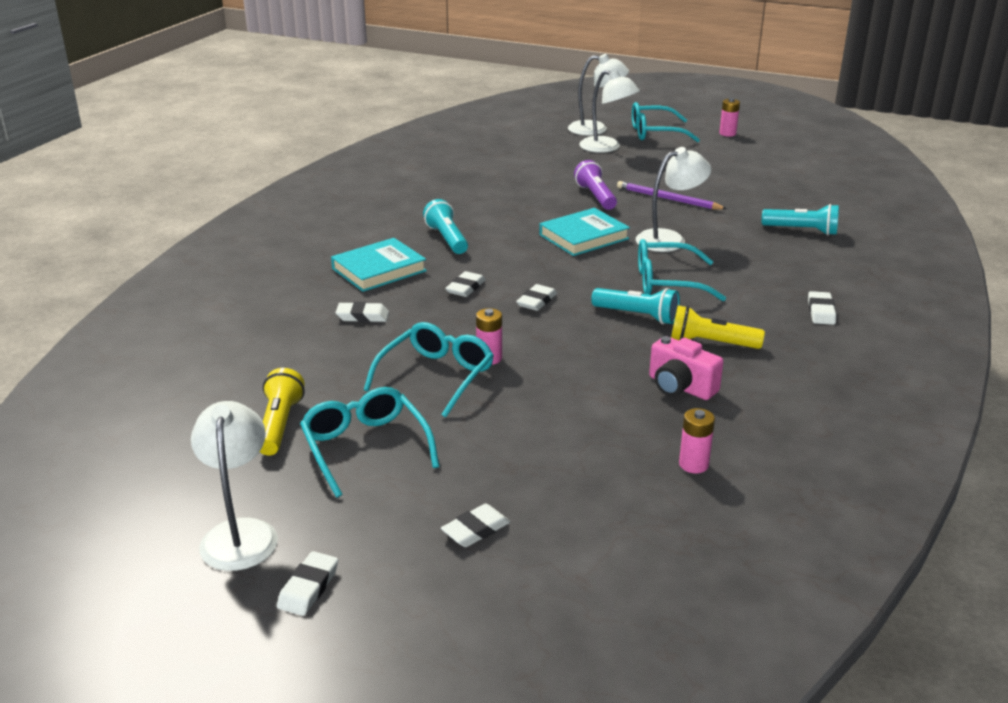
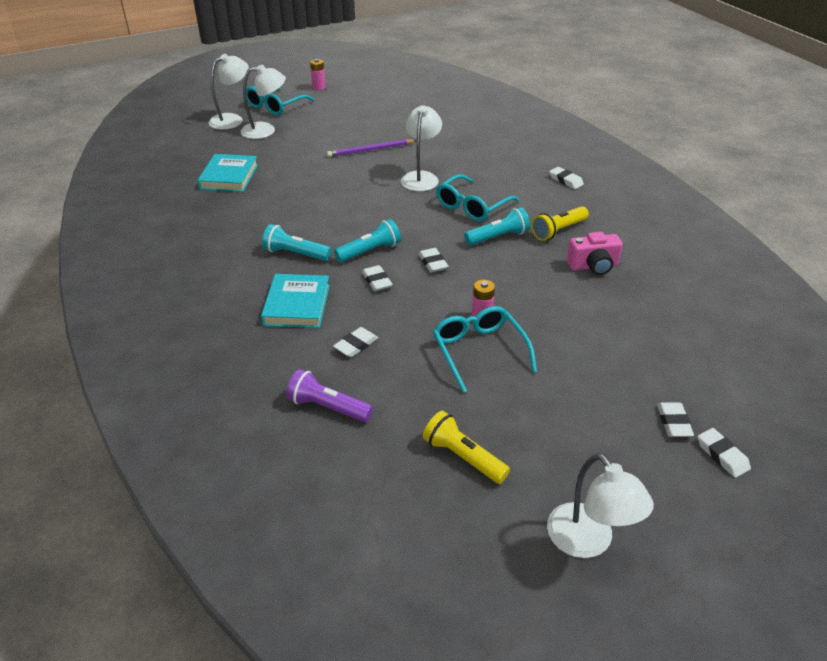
camera: 50 degrees left, 10 degrees up
white lamp [191,401,278,571] -> white lamp turned 150 degrees counterclockwise [547,453,654,558]
white eraser [277,551,338,616] -> white eraser moved to [698,428,751,478]
turquoise glasses [300,387,439,498] -> none
turquoise book [539,208,630,256] -> turquoise book moved to [197,154,258,192]
purple flashlight [574,160,617,210] -> purple flashlight moved to [286,369,373,422]
pink battery [679,408,715,473] -> none
turquoise flashlight [762,204,839,235] -> turquoise flashlight moved to [334,219,401,262]

